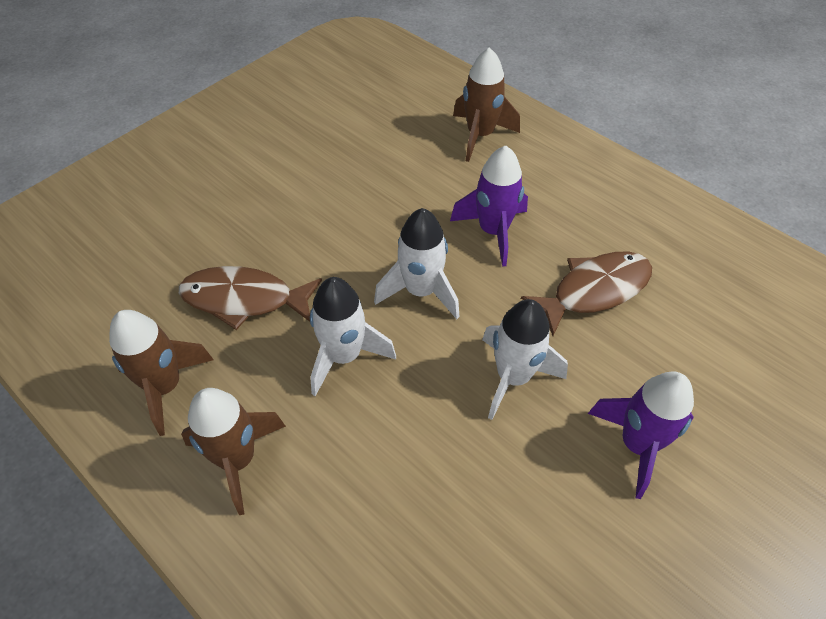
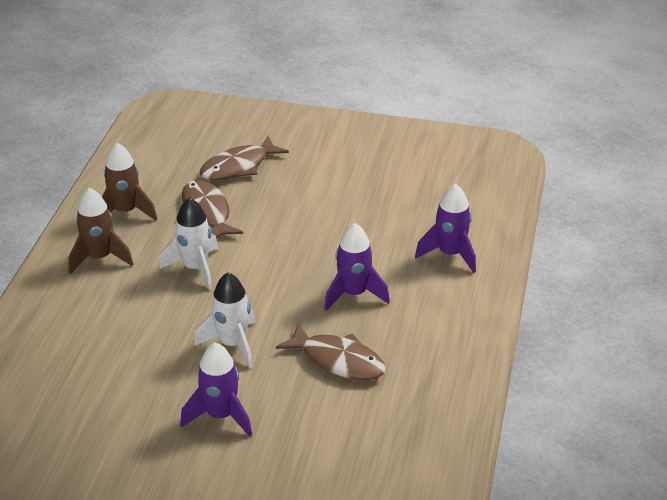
camera: 60 degrees right, 15 degrees down
white rocket [374,208,460,319] -> none
brown rocket [453,47,520,162] -> purple rocket [415,184,476,273]
none -> brown fish [199,136,289,180]

